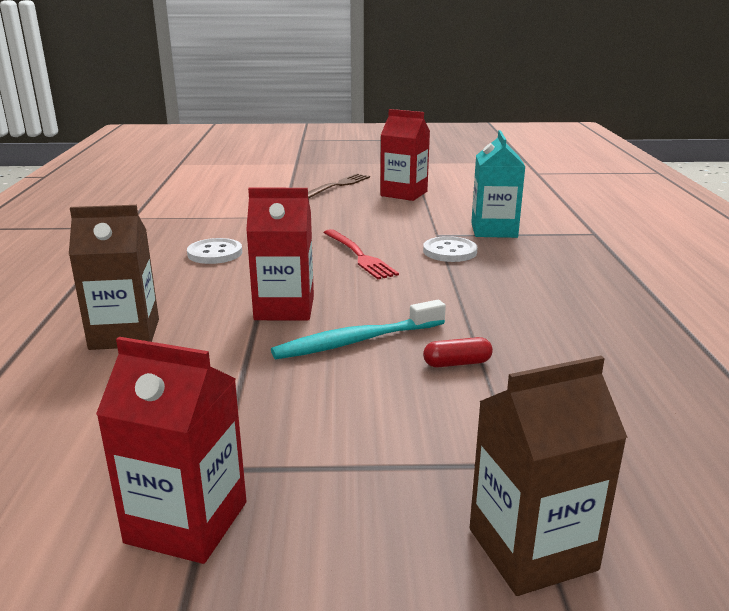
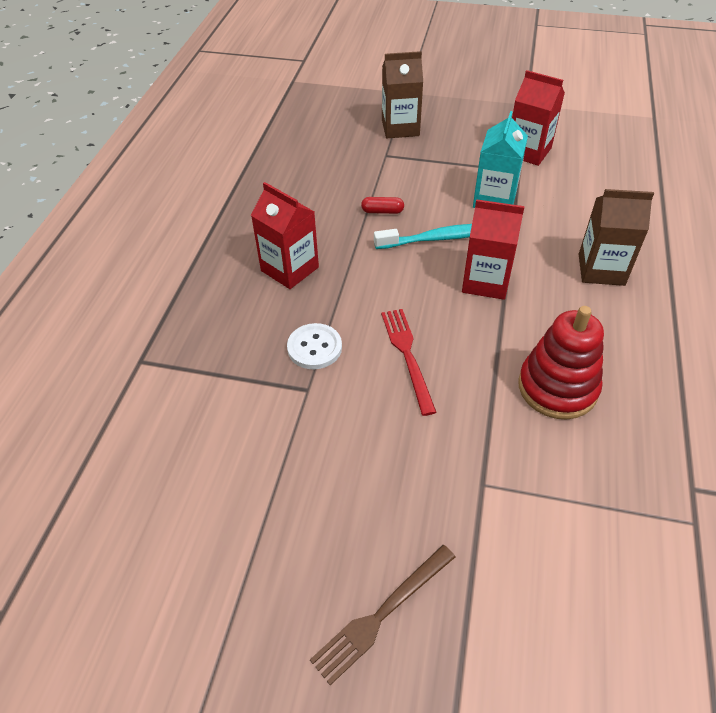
camera: 165 degrees left, 25 degrees up
white button [187,238,242,264] -> red stacking toy [518,306,604,420]
red carton [380,109,430,201] -> red carton moved to [251,182,319,289]
turquoise carton [471,130,526,238] -> turquoise carton moved to [473,111,528,208]

